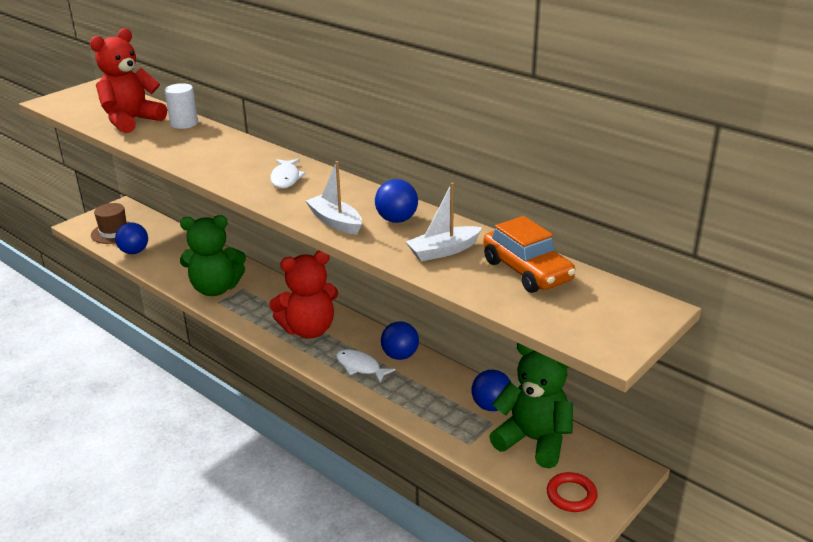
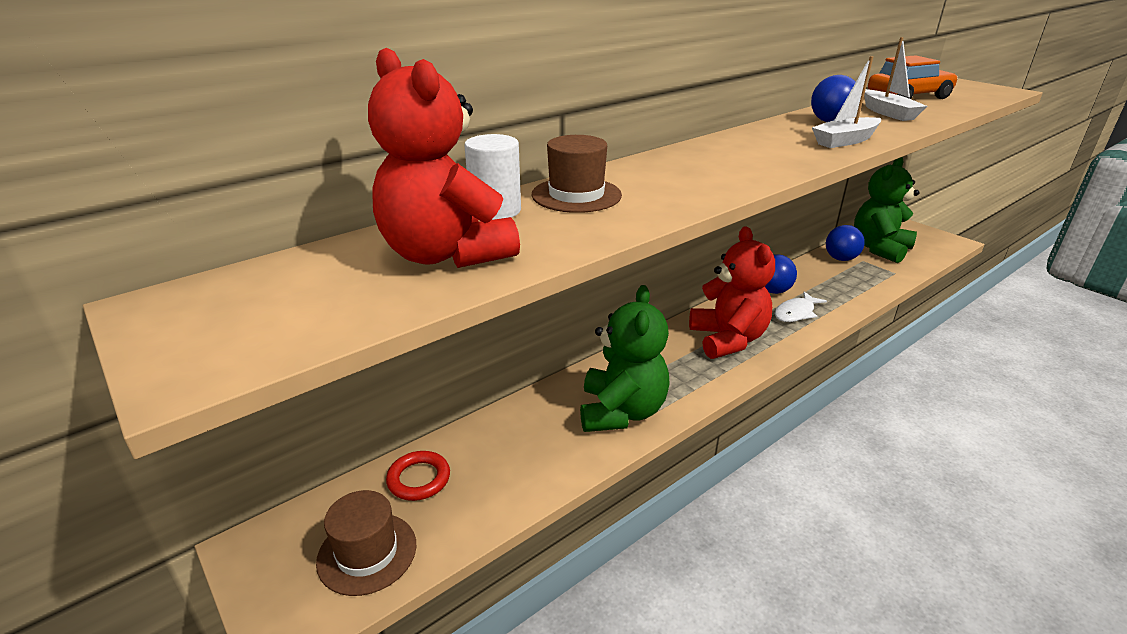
camera: 80 degrees left, 0 degrees up
blue ball [115,223,148,254] -> none
white fish [270,159,306,188] -> none
red ring [547,472,598,512] -> red ring moved to [386,451,450,501]
none -> brown hat [531,135,622,213]

